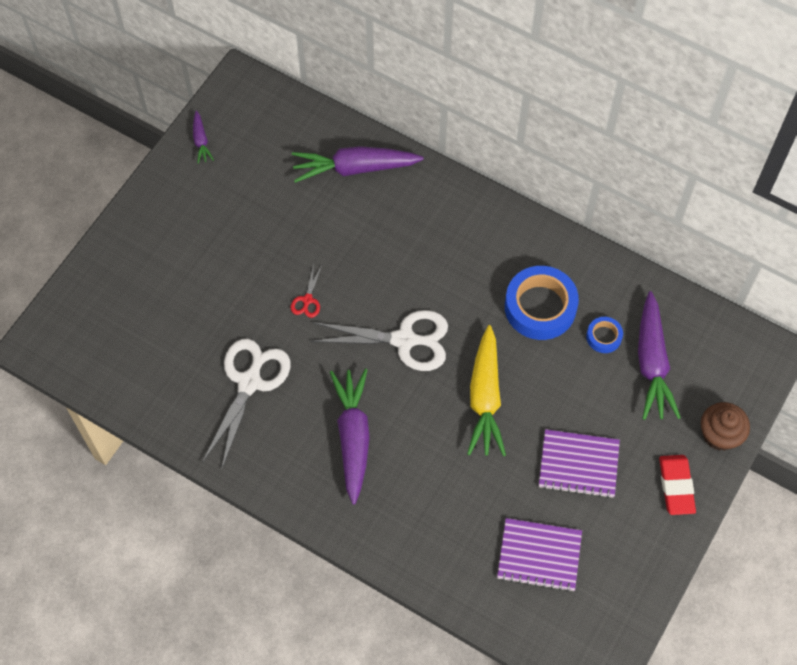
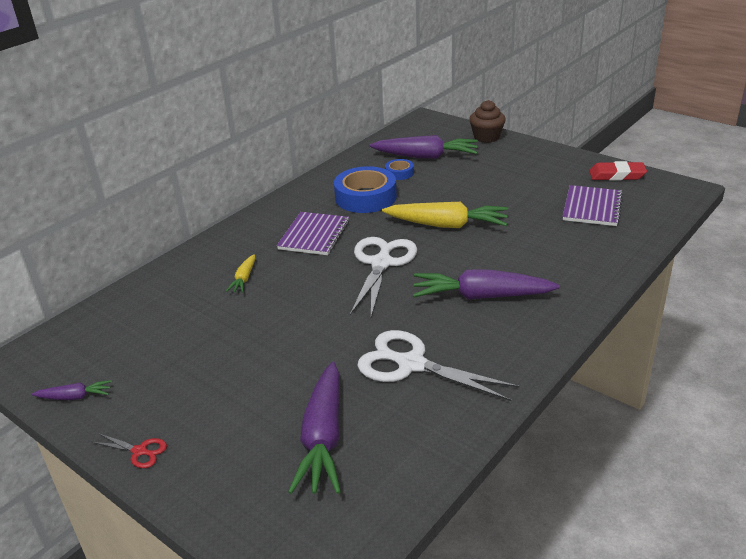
camera: 80 degrees left, 30 degrees down
red scissors [291,264,322,318] -> red scissors moved to [92,433,167,468]
purple carrot [292,146,424,183] -> purple carrot moved to [288,362,341,494]
purple notebook [539,429,620,498] -> purple notebook moved to [277,212,349,255]
red eraser [659,455,696,515] -> red eraser moved to [589,161,647,181]
none -> yellow carrot [226,254,255,293]

